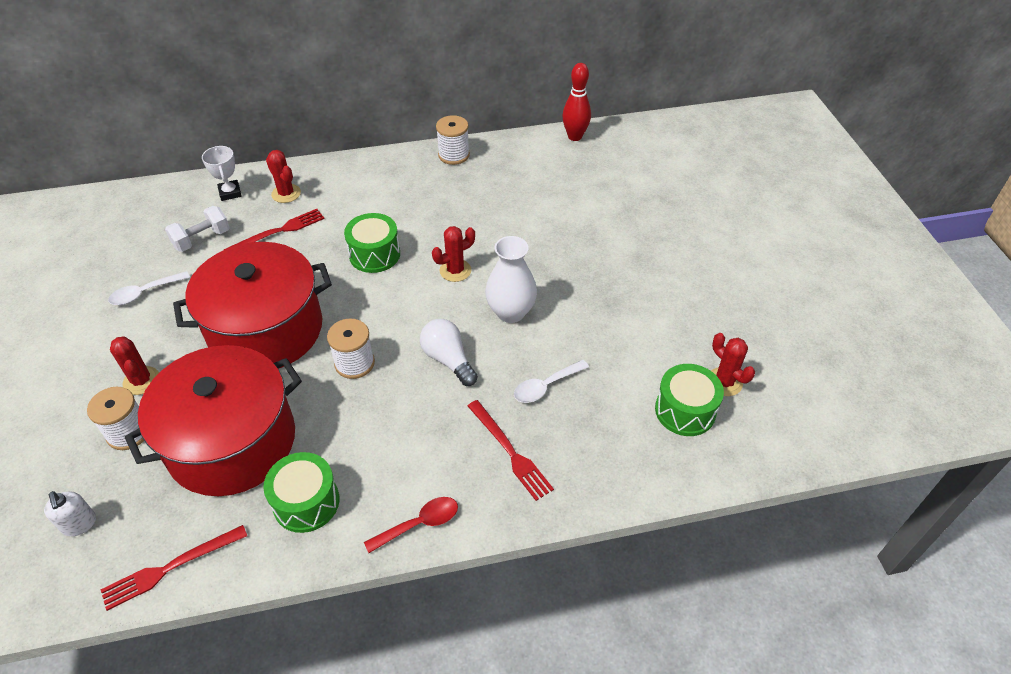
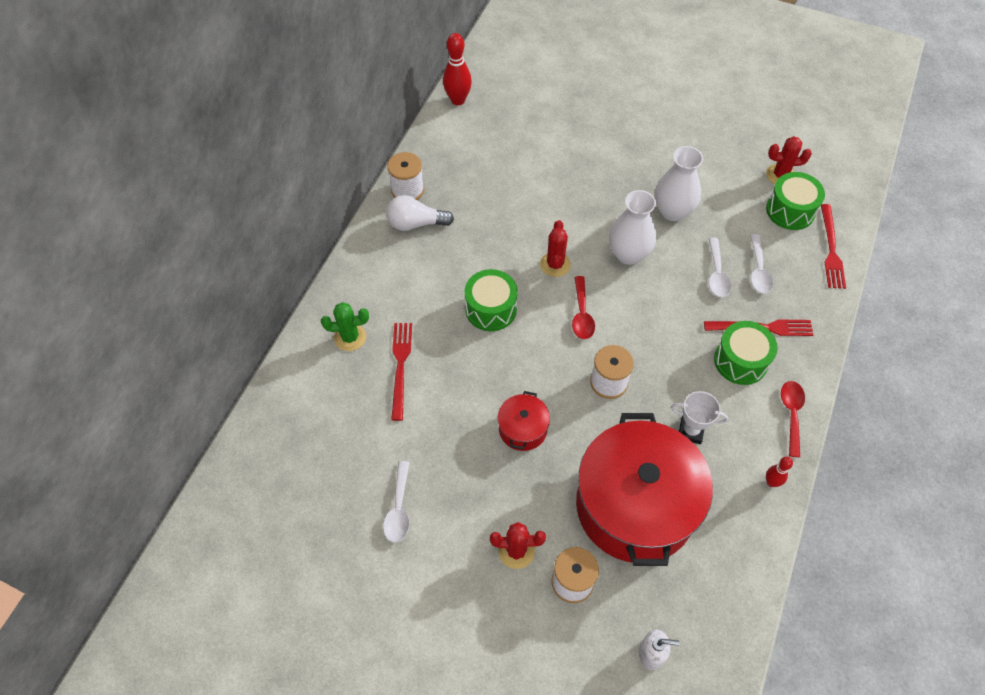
camera: 55 degrees left, 10 degrees up
red fork [101,525,247,611] -> red fork moved to [821,204,846,289]
white dumbbell [165,206,230,252] -> none
red pot [173,242,332,369] -> red pot [498,391,550,451], size x0.43
white trophy [202,146,242,201] -> white trophy moved to [671,391,729,444]
green drum [263,452,339,533] -> green drum moved to [714,321,777,385]
red cactus [266,150,301,203] -> green cactus [321,302,369,351]
white light bulb [420,319,478,386] -> white light bulb moved to [387,195,454,231]
none -> red spoon [572,276,595,339]
none -> white vase [655,146,703,221]
none -> white spoon [750,234,773,294]
none -> red bowling pin [766,457,793,487]

